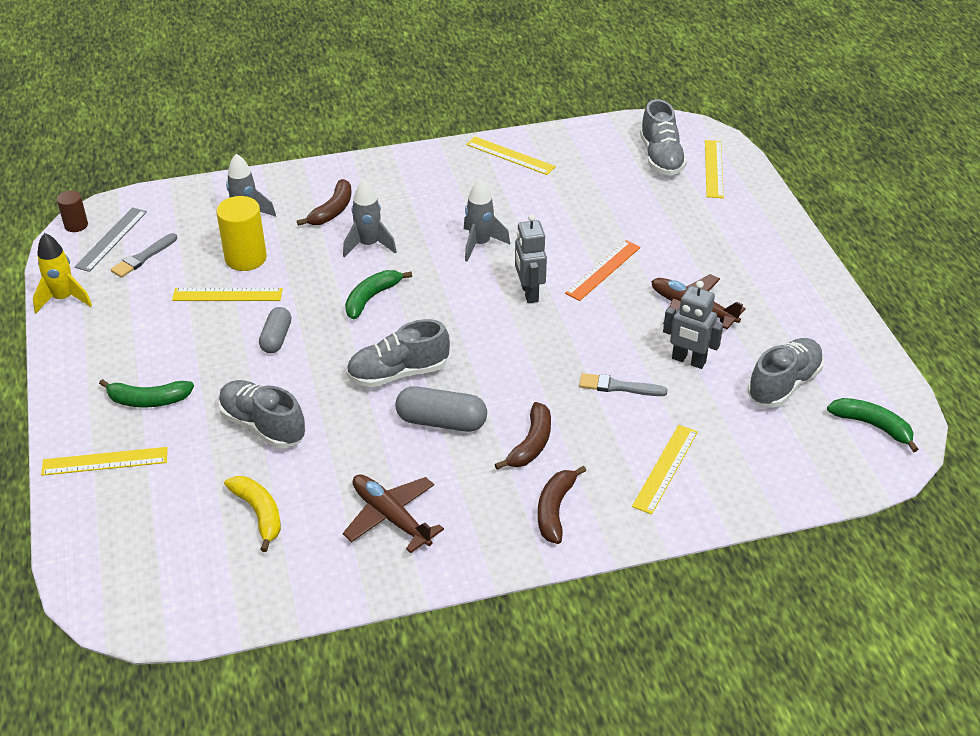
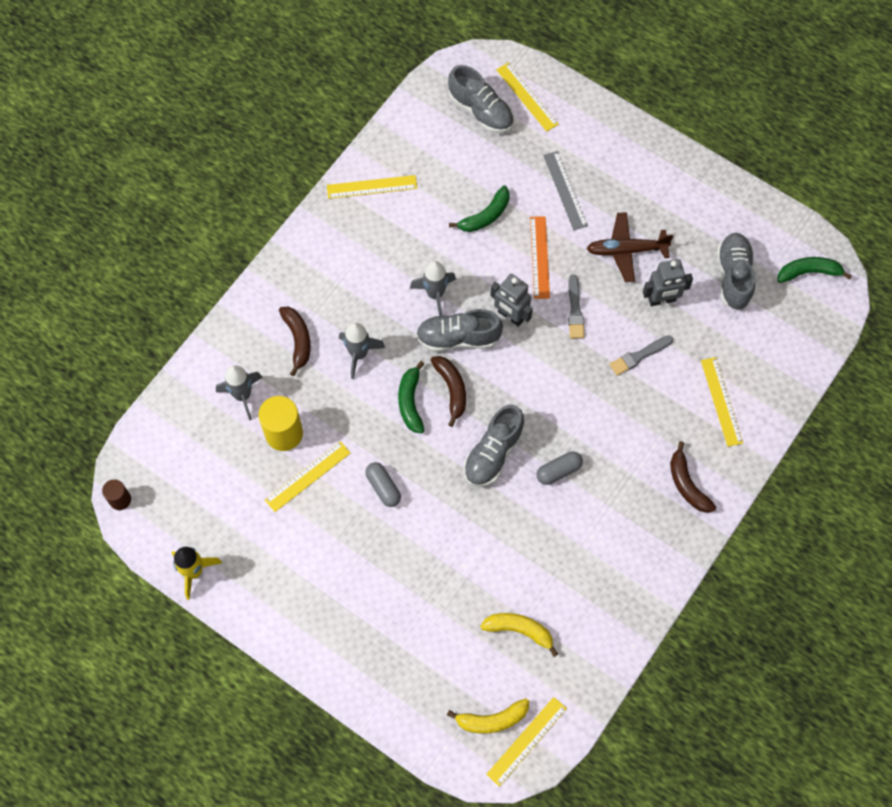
camera: 40 degrees left, 25 degrees up
yellow ruler [41,447,167,476] -> yellow ruler moved to [486,697,567,787]
grey ruler [75,207,147,272] -> grey ruler moved to [543,151,588,230]
green banana [99,379,194,407] -> green banana moved to [449,185,509,232]
grey brush [111,233,177,278] -> grey brush moved to [568,275,585,339]
grey shoe [218,380,306,448] -> grey shoe moved to [416,309,503,352]
brown plane [343,474,444,553] -> none
grey capsule [395,386,487,432] -> grey capsule [537,451,583,485], size x0.67
brown banana [495,402,551,470] -> brown banana moved to [431,356,466,427]
none -> yellow banana [447,698,529,734]

